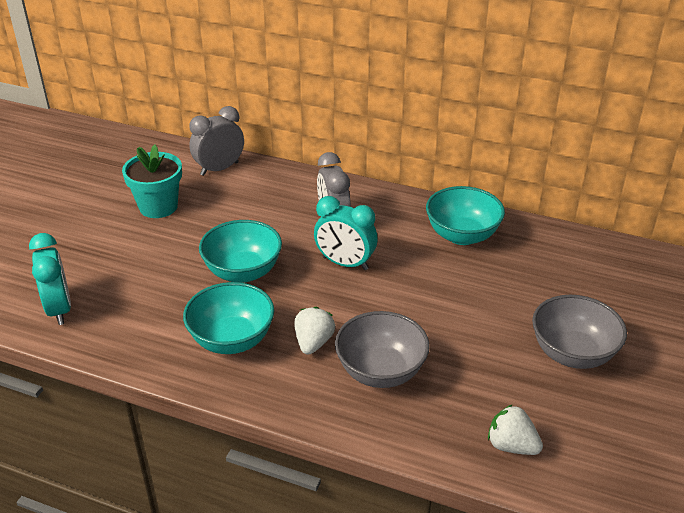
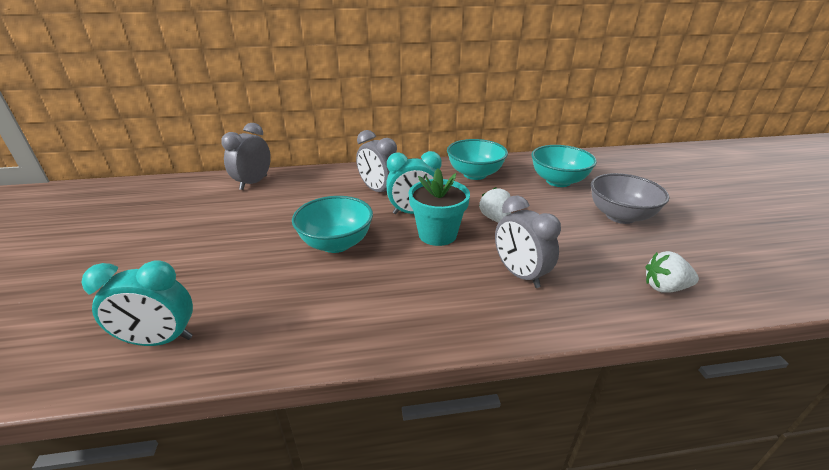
camera: 30 degrees left, 5 degrees down
turquoise clock [29,233,71,325] -> turquoise clock turned 135 degrees clockwise [81,260,193,346]
turquoise flower pot [122,145,182,218] -> turquoise flower pot moved to [409,168,470,246]
turquoise bowl [183,282,274,354] -> turquoise bowl moved to [531,145,597,187]
white strawberry [294,307,335,355] -> white strawberry moved to [479,187,511,223]
grey bowl [335,311,430,388] -> grey clock [495,195,561,288]

